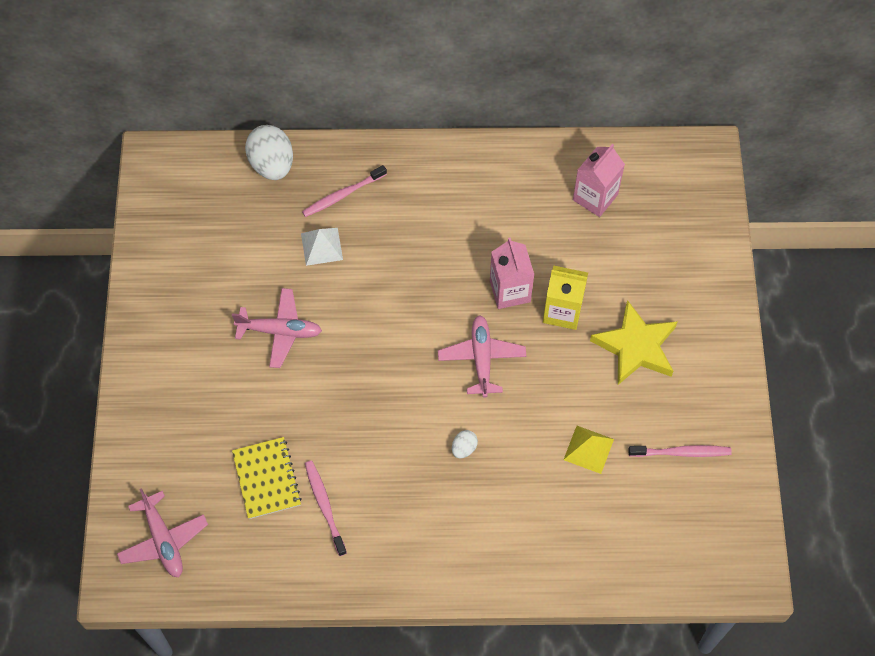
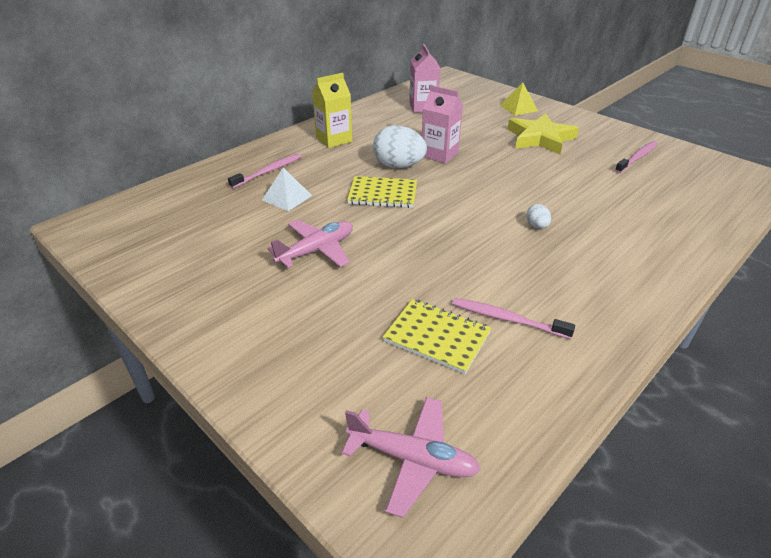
camera: 45 degrees left, 25 degrees down
white egg [245,125,293,180] -> white egg moved to [373,125,427,168]
pink toothbrush [302,165,387,217] -> pink toothbrush turned 150 degrees counterclockwise [228,154,302,189]
pink plane [438,315,526,398] -> none
yellow carton [543,265,588,330] -> yellow carton moved to [312,73,352,148]
yellow pyramid [563,426,614,474] -> yellow pyramid moved to [500,83,538,116]
none -> yellow notebook [347,176,417,208]

